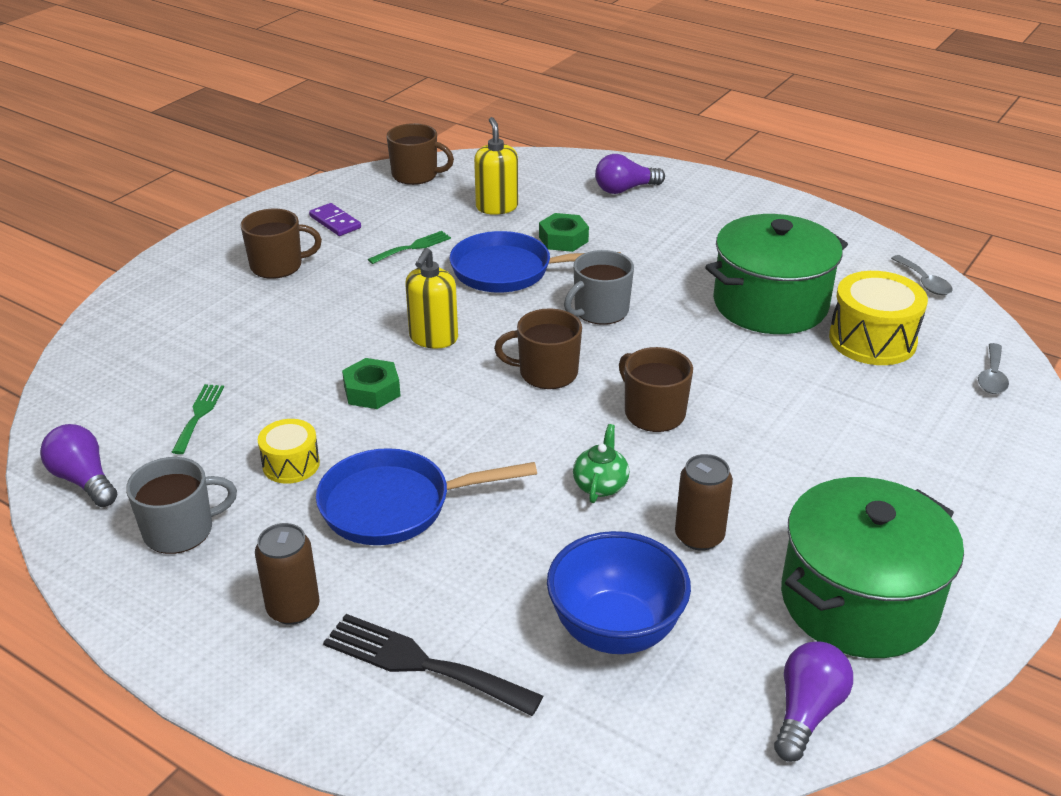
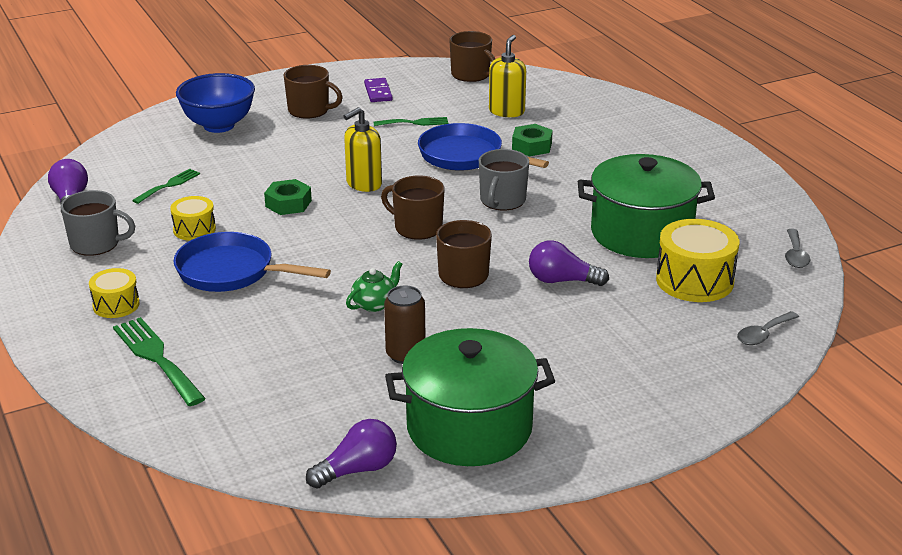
camera: 30 degrees right, 5 degrees down
brown can [255,523,320,625] -> yellow drum [89,268,140,318]
black fork [323,614,543,716] -> green fork [113,317,206,406]
blue bowl [547,531,691,654] -> blue bowl moved to [176,73,255,133]
grey mug [564,250,634,325] -> grey mug turned 60 degrees counterclockwise [479,149,529,211]
purple light bulb [595,154,665,194] -> purple light bulb moved to [529,240,609,286]

